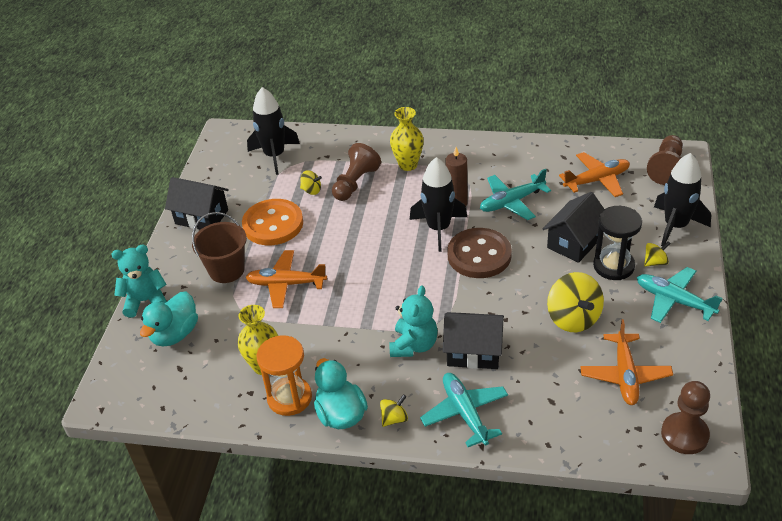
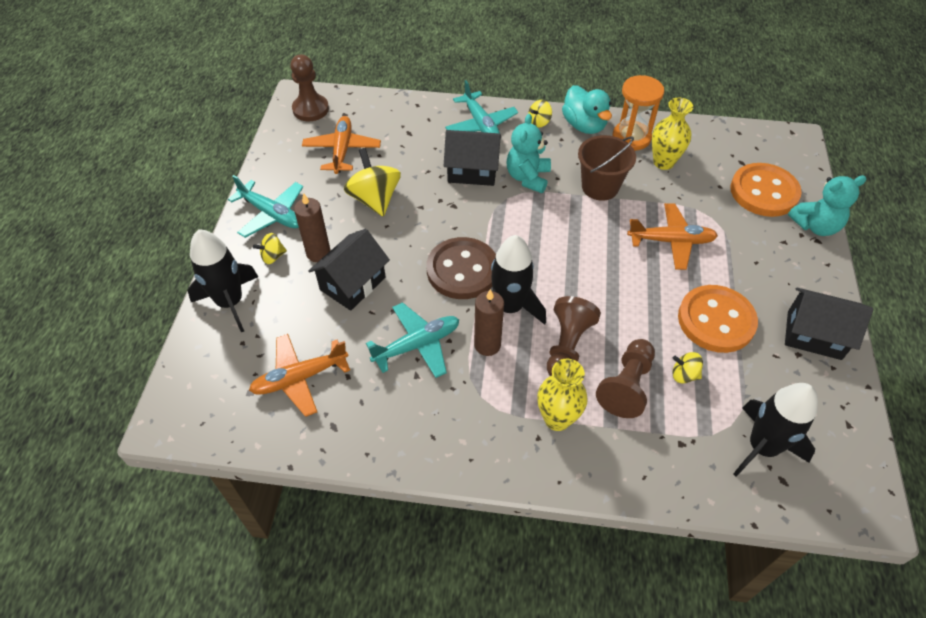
camera: 175 degrees right, 10 degrees up
turquoise duck [140,291,198,346] -> orange button [730,163,802,217]
brown bucket [192,212,247,283] -> brown bucket moved to [578,135,636,201]
black hourglass [593,206,642,280] -> brown candle [294,193,331,262]
brown pawn [647,135,683,185] -> brown pawn moved to [547,296,601,376]

